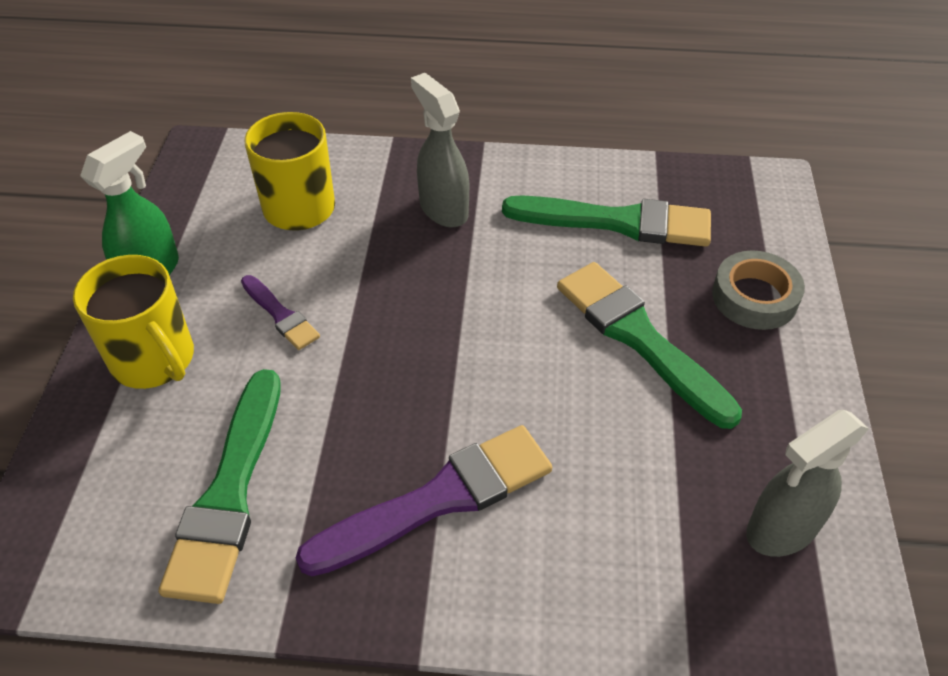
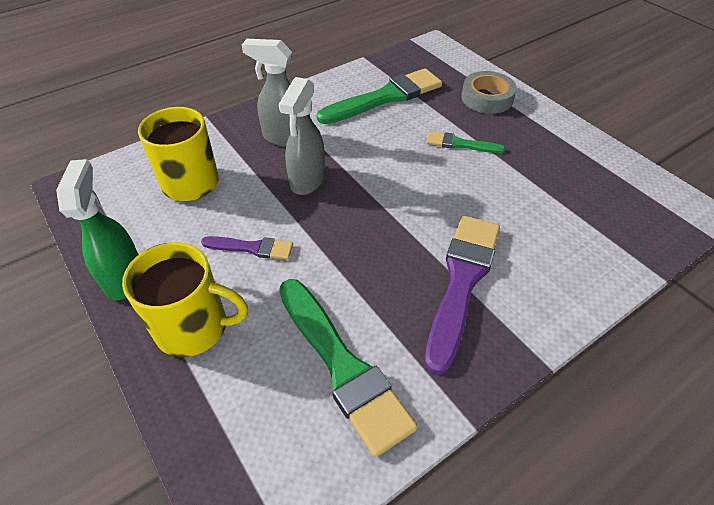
camera: 40 degrees left, 0 degrees up
green brush [557,262,742,429] -> green brush [427,131,505,153], size x0.52
grey spray bottle [746,410,869,557] -> grey spray bottle moved to [279,77,325,195]

